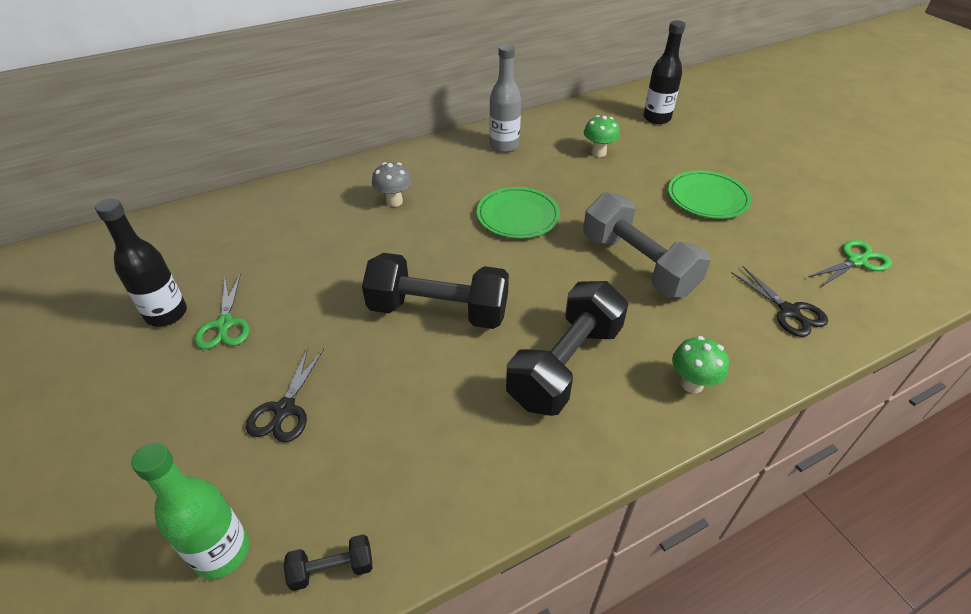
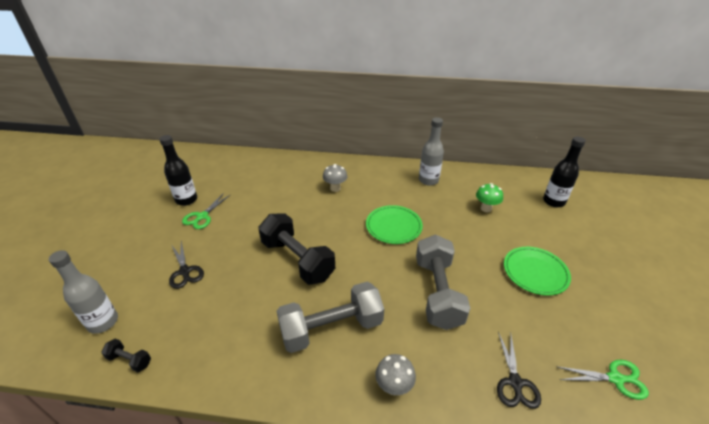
camera: 35 degrees right, 5 degrees down
green bottle [131,442,249,579] -> grey bottle [49,250,118,334]
black scissors [246,347,324,442] -> black scissors turned 75 degrees counterclockwise [169,241,204,289]
black dumbbell [506,281,628,416] -> grey dumbbell [277,282,384,353]
green mushroom [672,336,729,393] -> grey mushroom [375,354,416,395]

